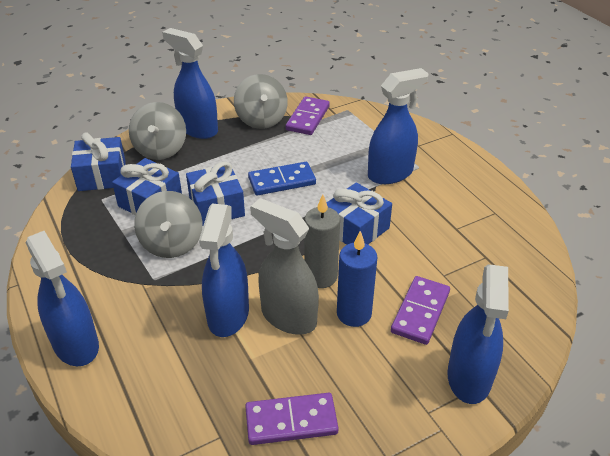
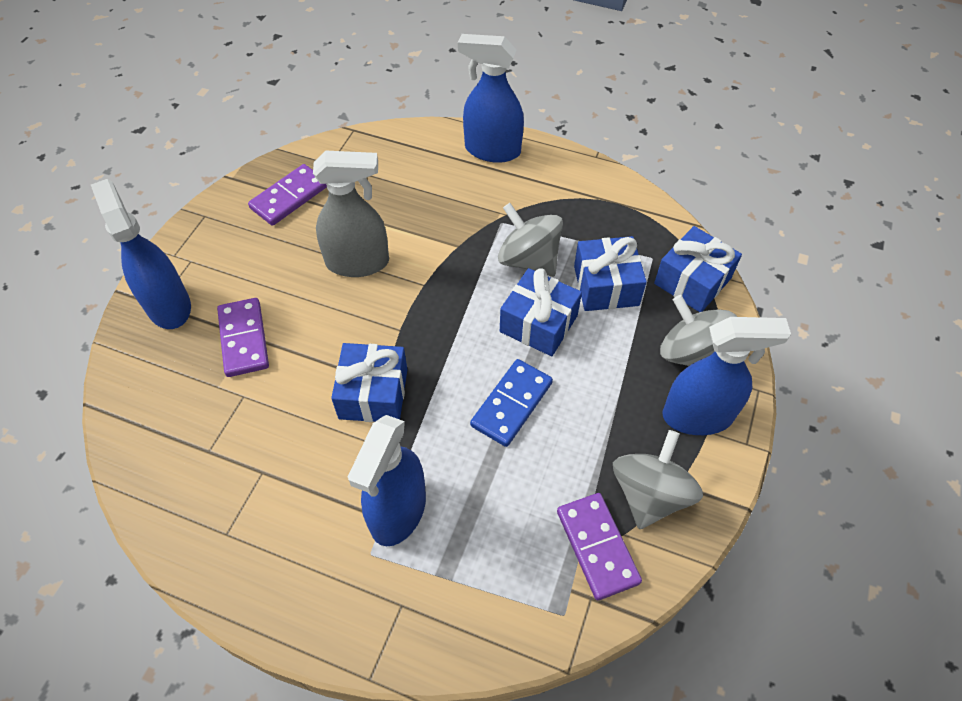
camera: 140 degrees right, 15 degrees up
blue spray bottle [199,204,249,337] -> none
grey spinning top [234,74,288,129] -> grey spinning top turned 75 degrees clockwise [613,430,703,529]
grey candle [304,195,340,288] -> none
blue candle [337,231,378,327] -> none

